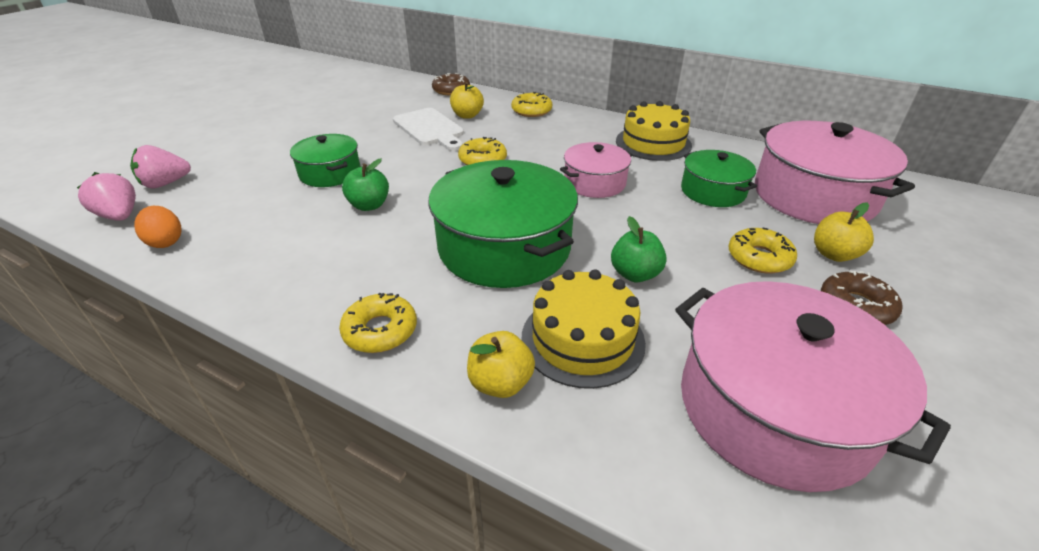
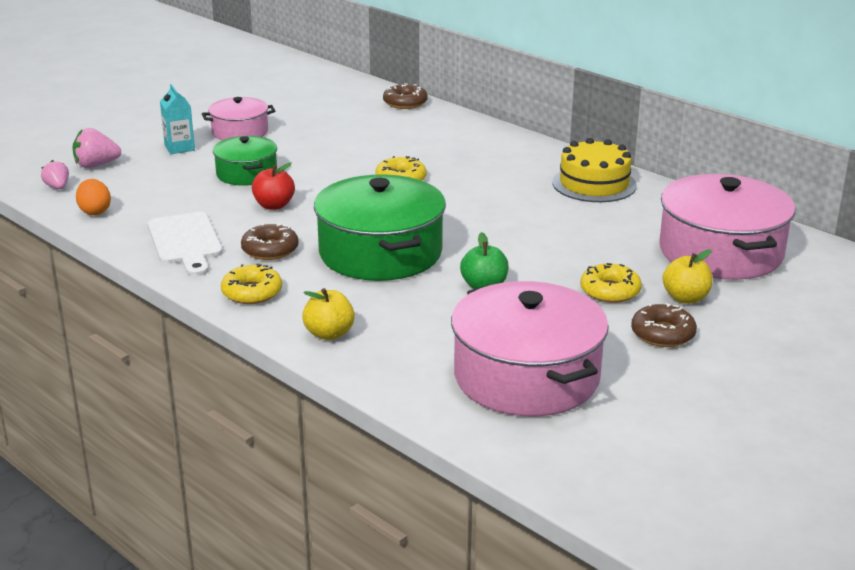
camera: 15 degrees right, 10 degrees down
pink strawberry [77,172,136,221] -> pink strawberry [41,160,69,189], size x0.66
green apple [342,159,389,211] -> red apple [252,162,295,210]
white cutting board [393,108,464,151] -> white cutting board moved to [148,212,223,276]
yellow apple [450,82,484,119] -> none
yellow donut [511,92,552,117] -> none
yellow cake [522,269,646,389] -> none
pink pot [560,142,632,198] -> pink pot moved to [202,97,275,140]
green pot [681,150,757,207] -> none
none -> turquoise carton [160,84,195,154]
none -> brown donut [241,223,299,260]

